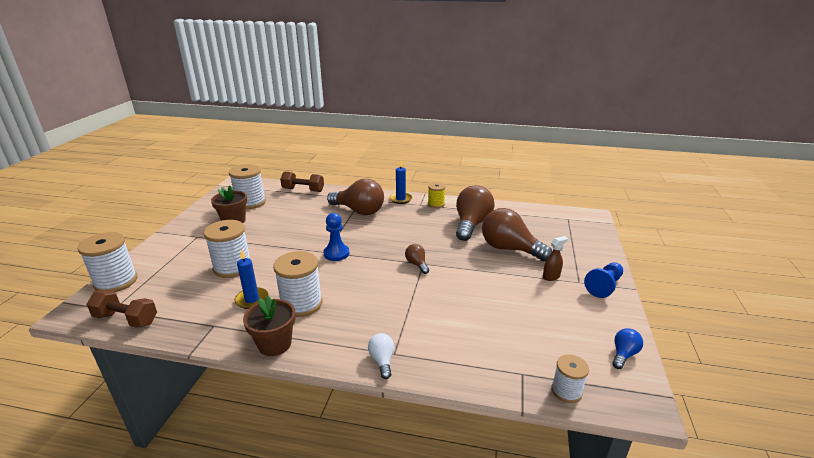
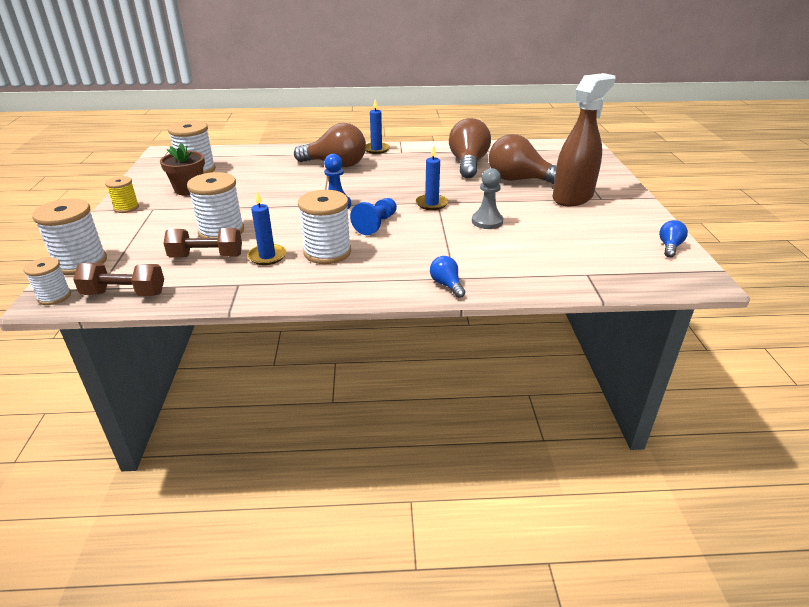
camera: 15 degrees left, 5 degrees up
brown flower pot [243,296,295,356] -> none
brown dumbbell [280,171,324,192] -> brown dumbbell moved to [163,228,242,258]
white light bulb [368,333,394,379] -> blue light bulb [430,256,465,298]
brown light bulb [405,244,429,274] -> blue candle [416,145,448,210]
yellow spool [428,182,446,208] -> yellow spool moved to [105,176,139,213]
brown spray bottle [543,236,568,281] -> brown spray bottle [553,73,616,206], size x2.49
white spool [551,354,589,403] -> white spool moved to [24,257,71,305]
blue pawn [584,262,623,298] -> blue pawn moved to [350,198,397,235]
none -> grey pawn [472,168,503,229]

